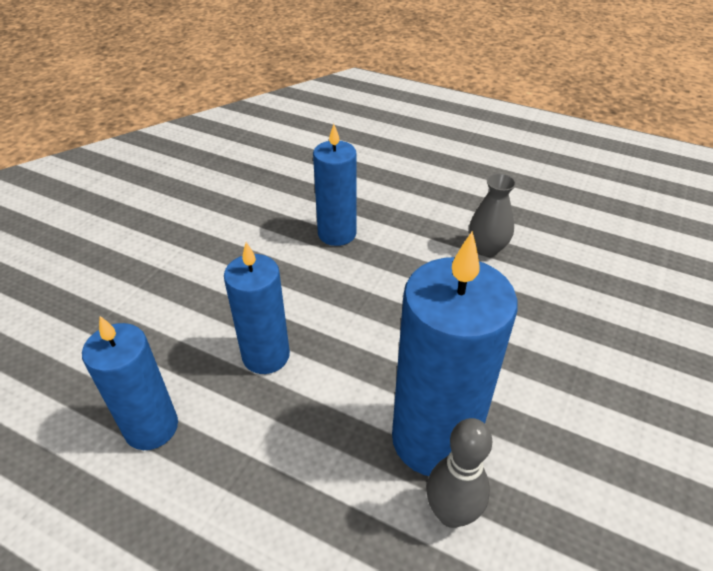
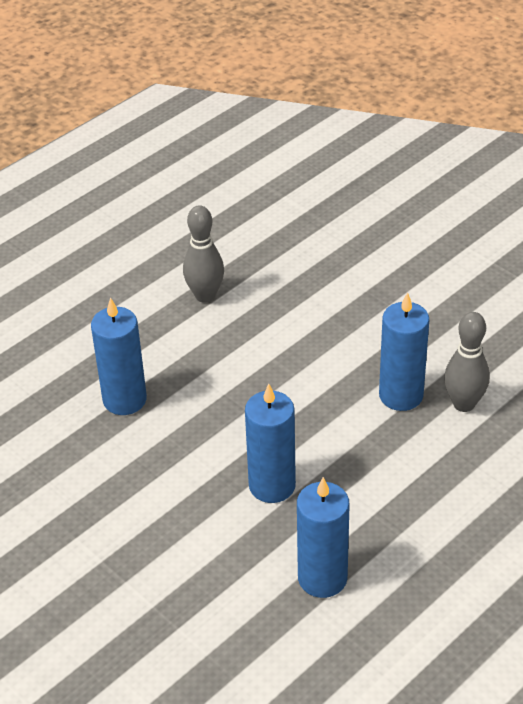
camera: 70 degrees left, 0 degrees up
blue candle [392,231,518,476] -> blue candle [379,292,429,411], size x0.63
grey vase [469,173,516,256] -> grey bowling pin [183,205,224,303]

